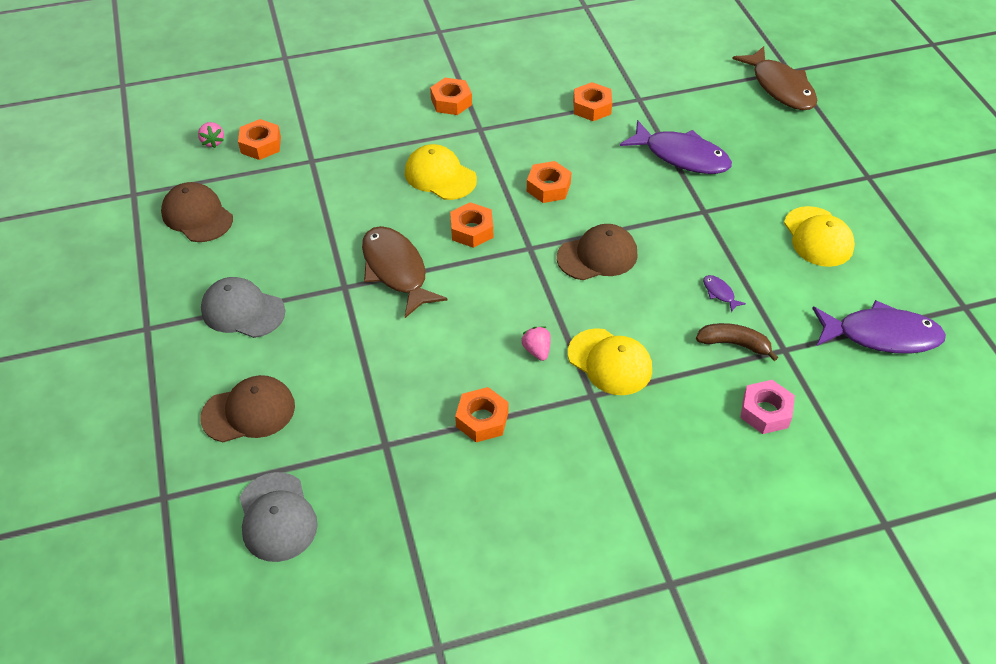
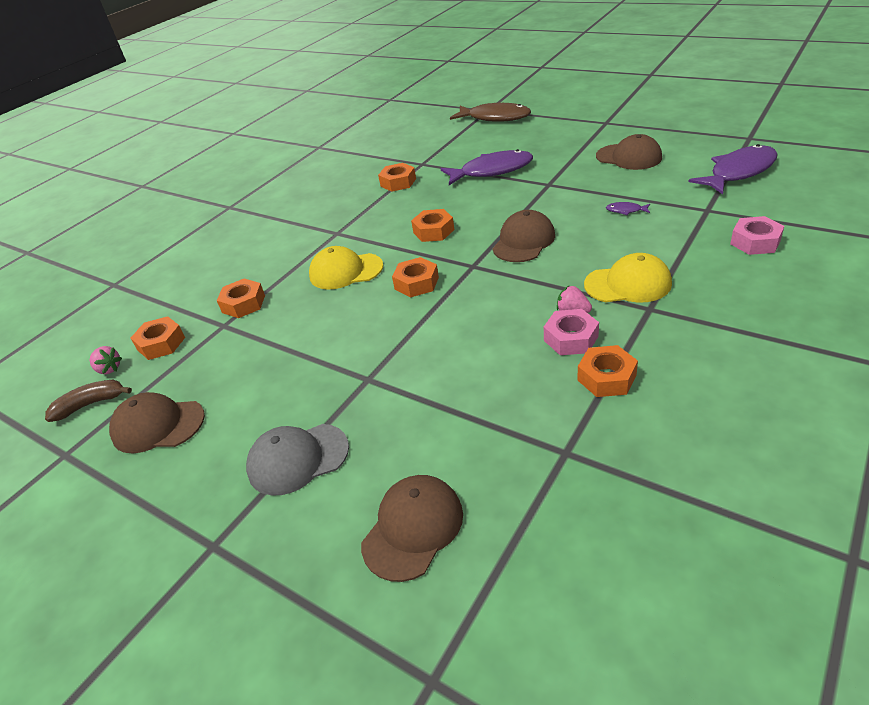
camera: 35 degrees left, 10 degrees down
grey cap [240,472,318,562] -> none
brown fish [362,226,448,318] -> none
orange nut [430,78,472,115] -> orange nut moved to [217,279,265,318]
brown banana [696,323,778,361] -> brown banana moved to [45,380,132,422]
yellow cap [784,206,855,267] -> brown cap [596,134,662,170]
none -> pink nut [544,309,599,355]

